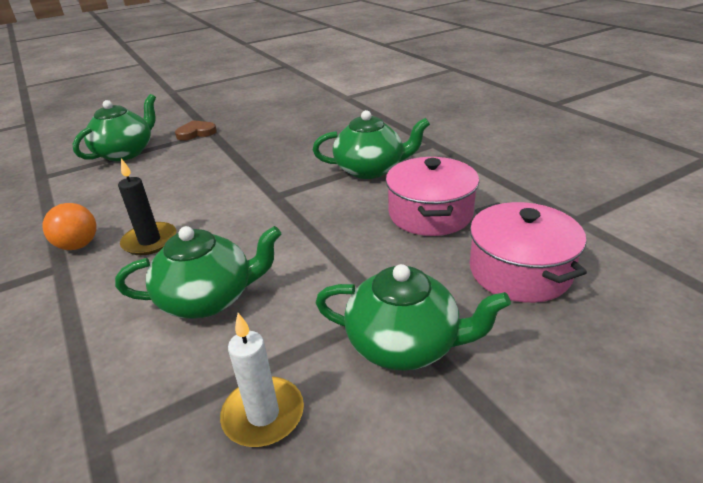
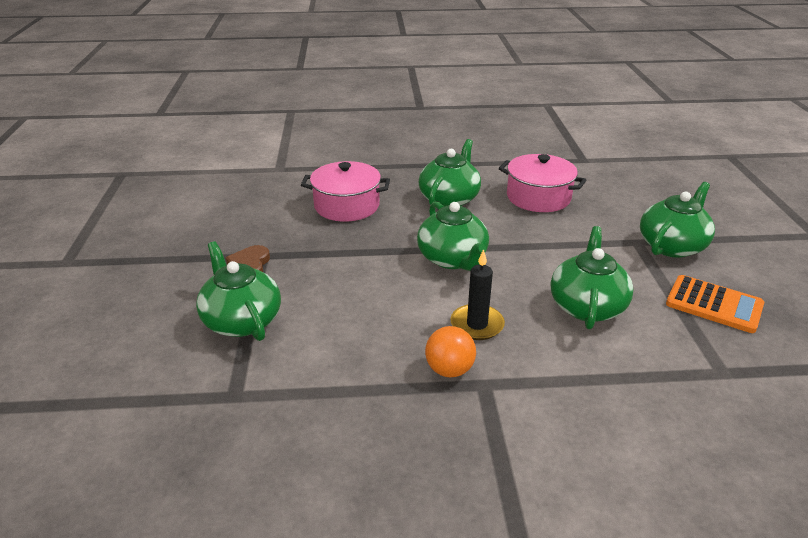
camera: 65 degrees left, 0 degrees up
white candle [220,313,304,447] -> orange calculator [666,275,764,333]
pink pot [470,202,587,303] -> pink pot moved to [301,161,390,221]
none -> green teapot [417,202,489,271]

